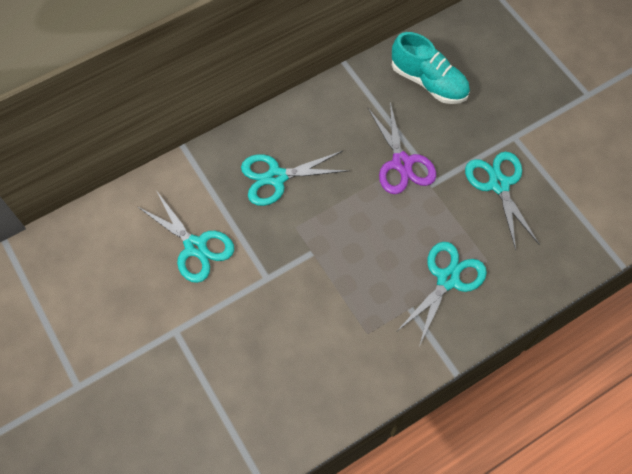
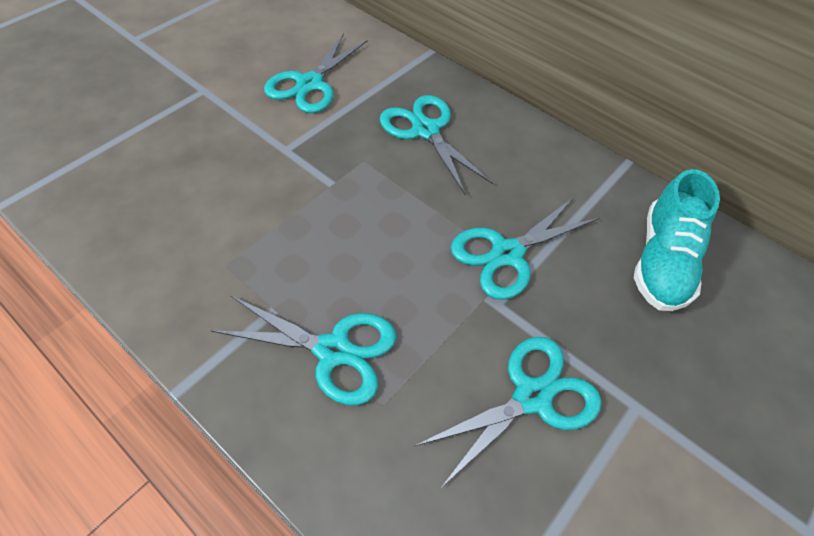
camera: 70 degrees right, 10 degrees down
purple scissors [368,102,436,194] -> turquoise scissors [451,196,600,300]

